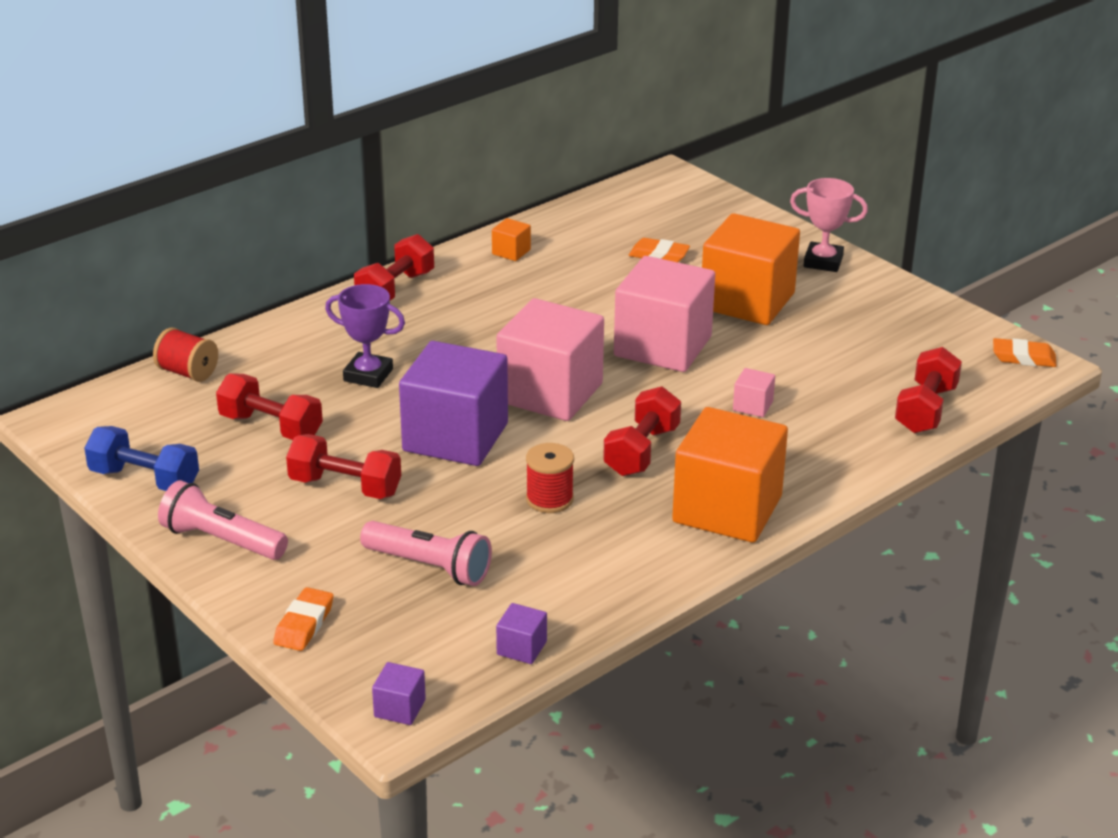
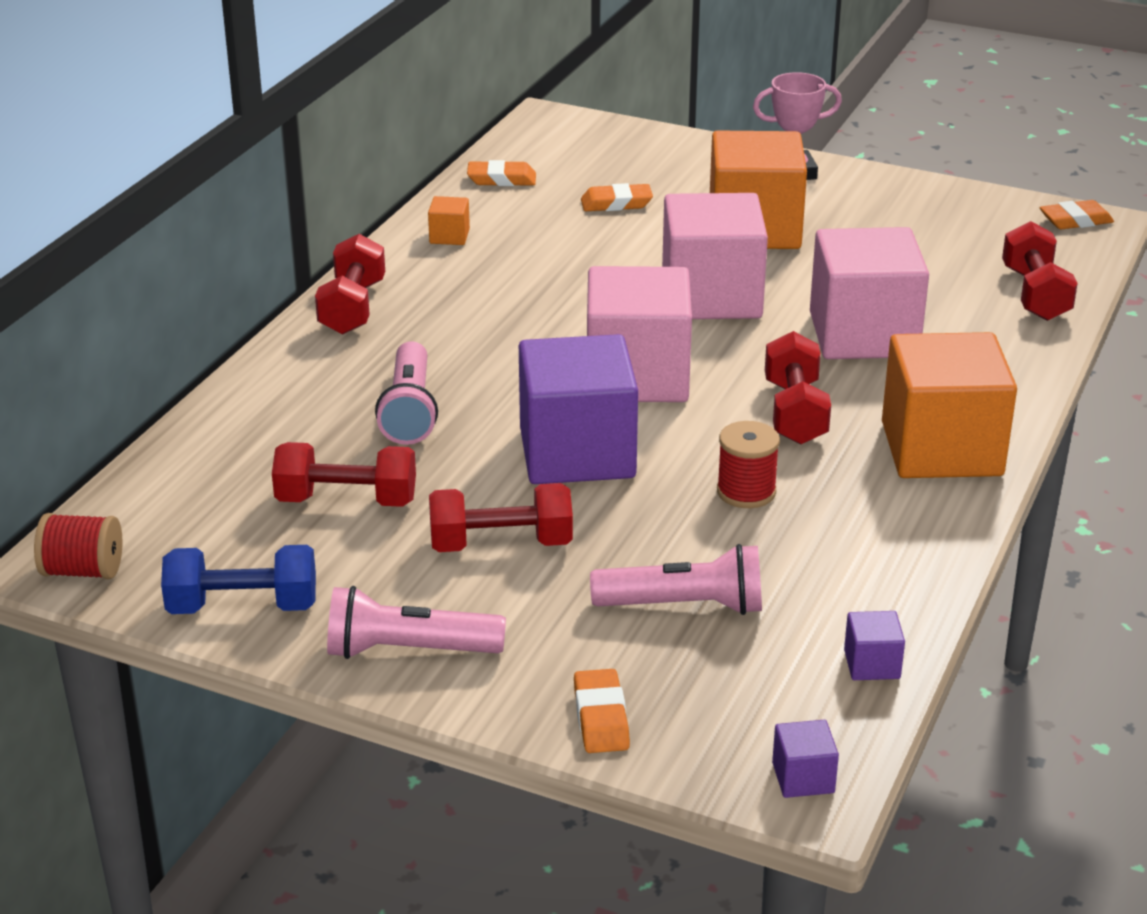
camera: 25 degrees left, 0 degrees up
red spool [153,328,218,382] -> red spool moved to [34,513,122,579]
purple trophy [325,284,405,388] -> pink flashlight [375,341,438,445]
pink cube [733,368,775,417] -> pink cube [810,227,929,359], size x2.48
none -> orange eraser [467,160,536,186]

